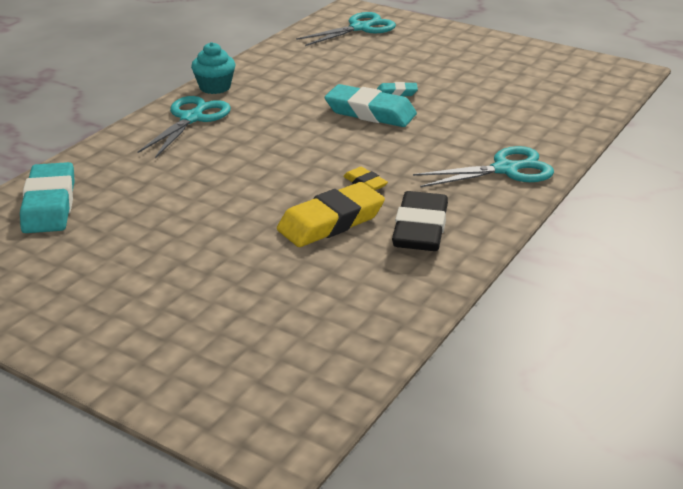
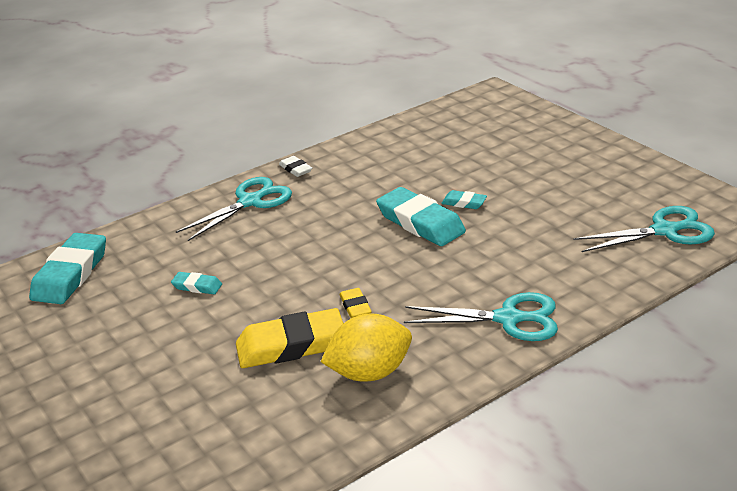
camera: 25 degrees right, 0 degrees up
turquoise cupcake [191,42,235,94] -> white eraser [279,156,312,177]
turquoise scissors [296,12,396,46] -> turquoise scissors moved to [573,206,715,252]
black eraser [392,191,448,251] -> yellow lemon [321,313,412,382]
none -> turquoise eraser [171,272,222,294]

